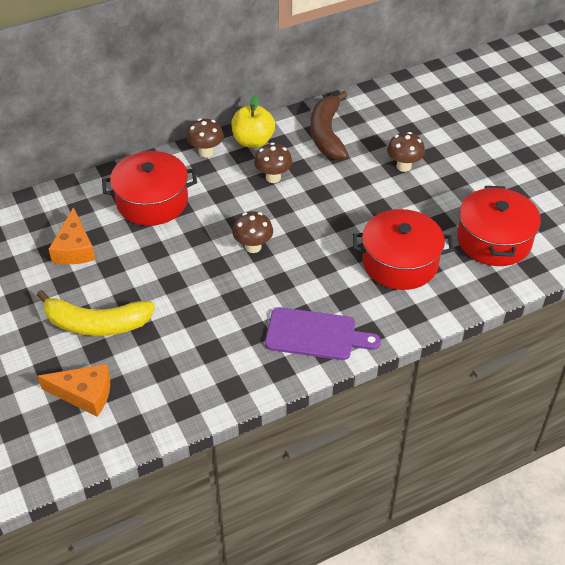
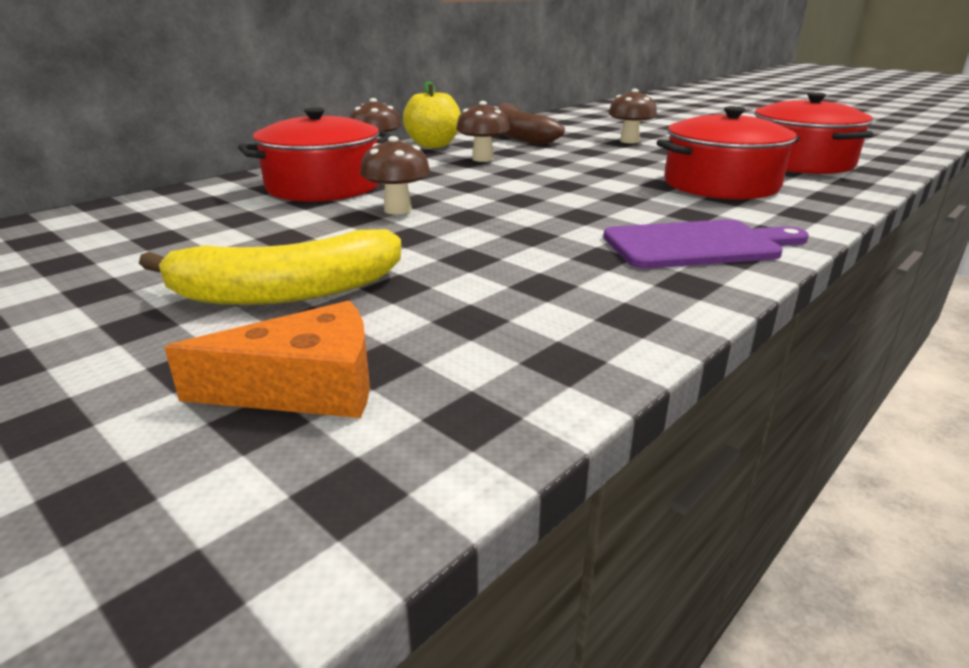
camera: 20 degrees left, 20 degrees down
orange cheese [49,207,95,264] -> none
brown mushroom [232,211,273,253] -> brown mushroom moved to [360,136,430,215]

